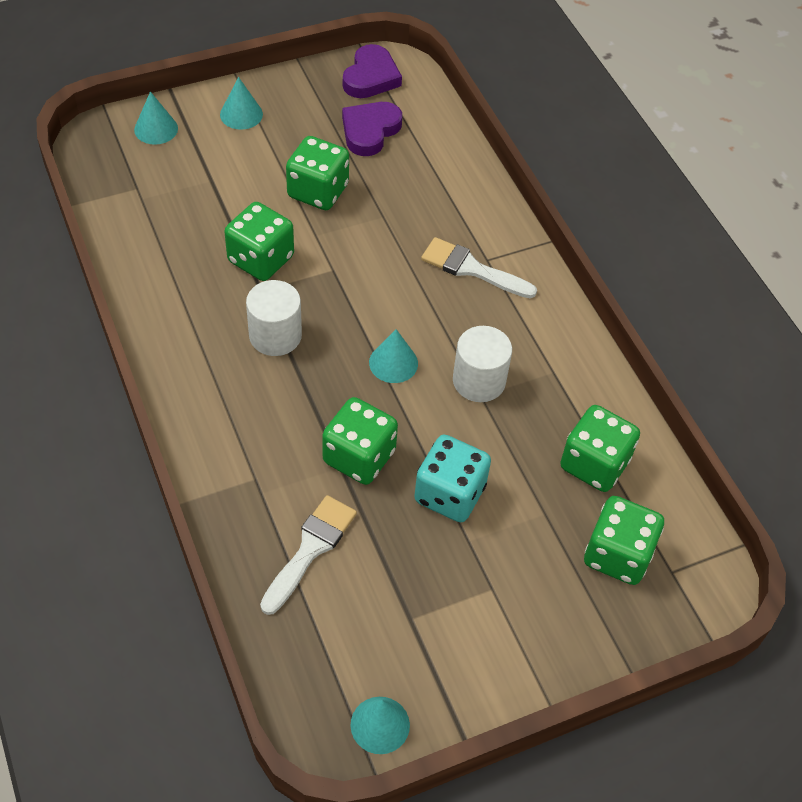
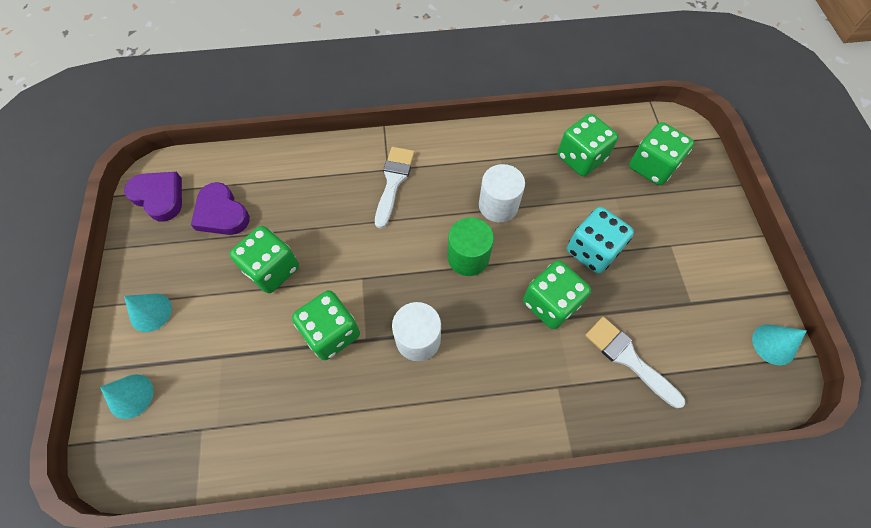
camera: 70 degrees left, 10 degrees up
turquoise cone [369,329,418,383] -> green cylinder [447,217,494,276]
white brush [421,237,537,298] -> white brush turned 150 degrees clockwise [375,147,415,229]

